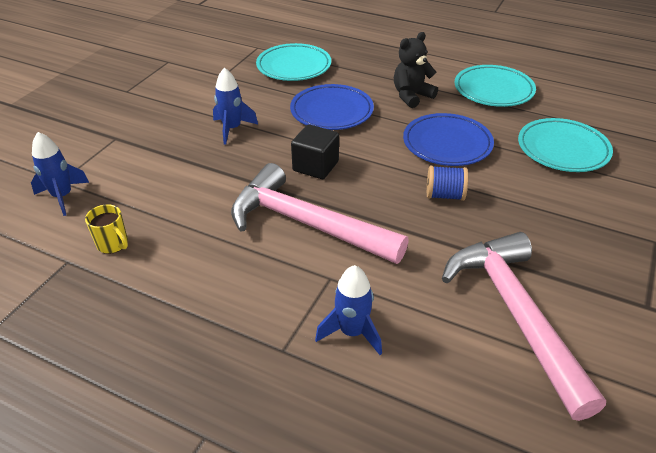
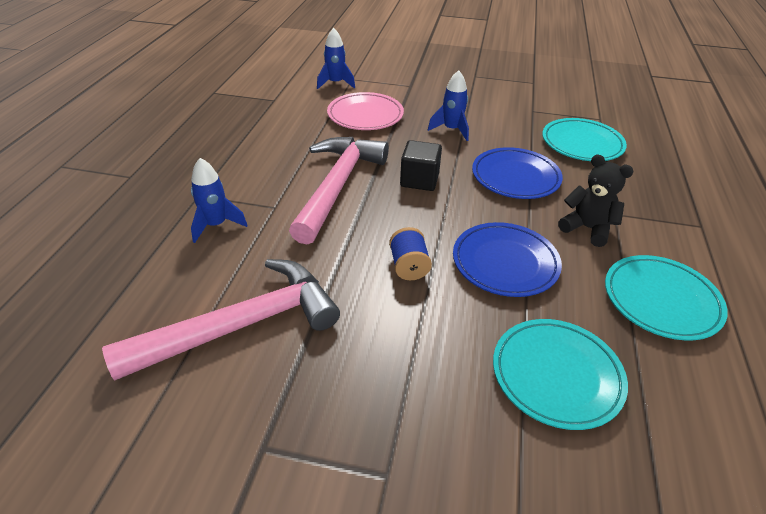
camera: 75 degrees right, 0 degrees up
yellow mug [85,204,128,254] -> none
none -> pink plate [327,92,404,130]

